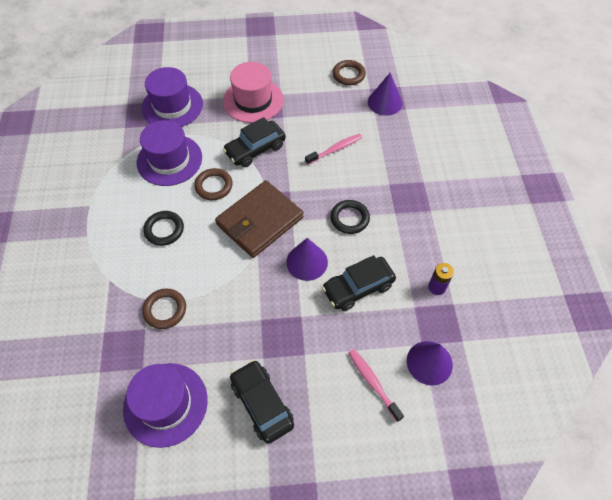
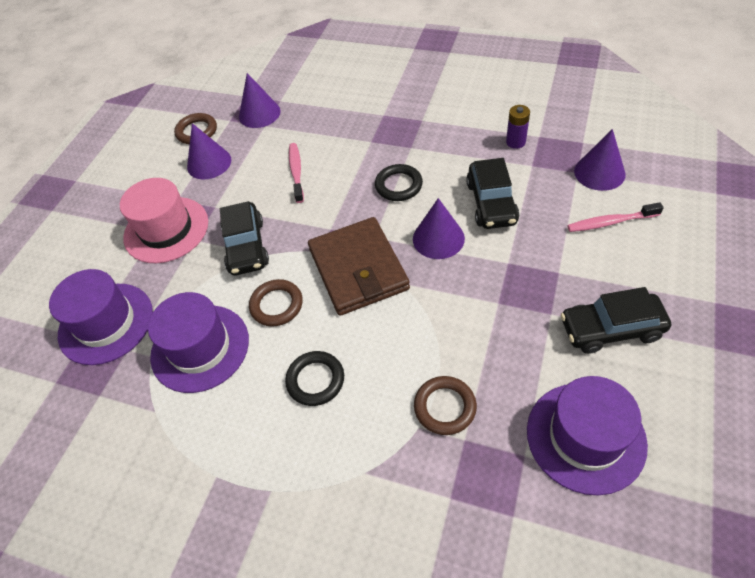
camera: 60 degrees left, 5 degrees down
none -> purple cone [187,123,231,179]

